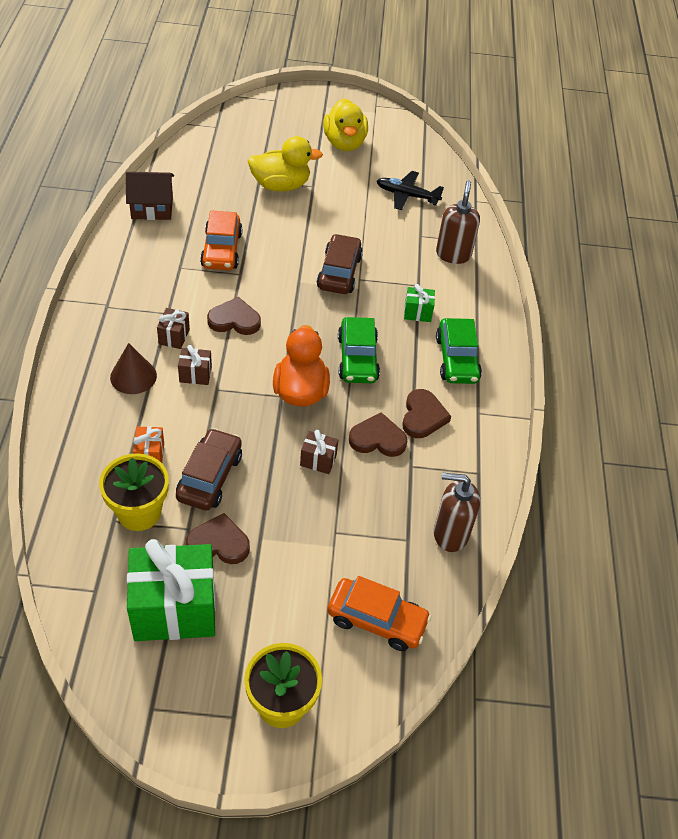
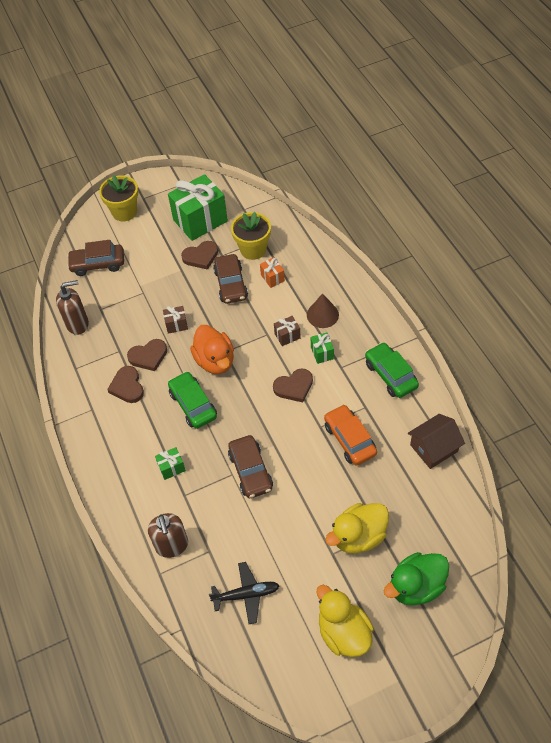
camera: 160 degrees right, 5 degrees up
brown gift [157,308,190,349] -> green gift [311,332,334,364]
orange car [328,576,431,651] -> brown car [67,240,124,276]
green car [436,318,482,384] -> green car moved to [365,342,419,398]
none -> green duck [384,552,449,605]

